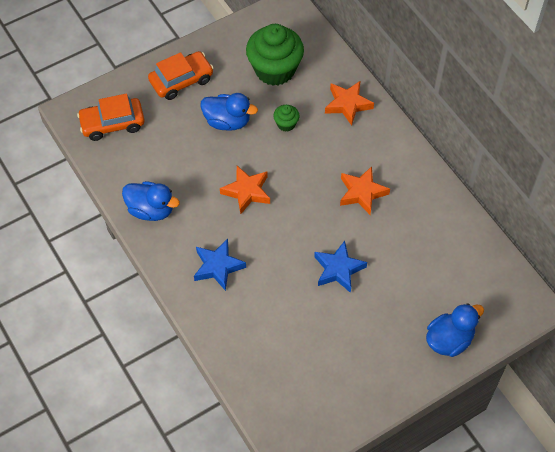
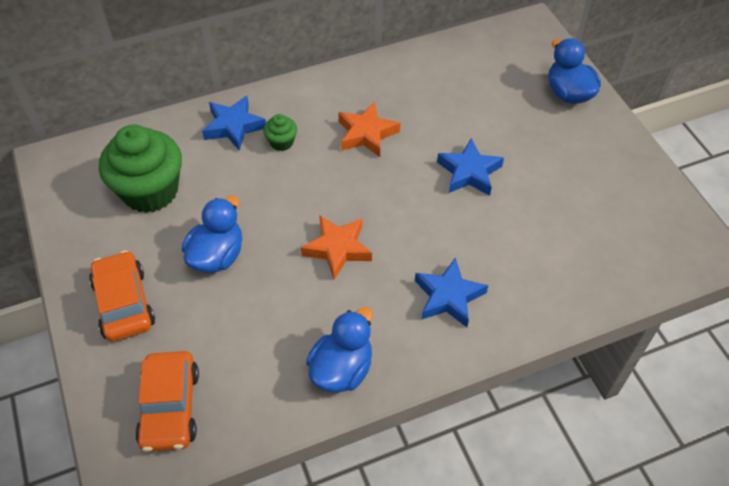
camera: 80 degrees left, 5 degrees down
green cupcake [273,105,300,131] -> green cupcake moved to [263,114,297,151]
orange star [325,81,374,126] -> blue star [202,96,266,151]

